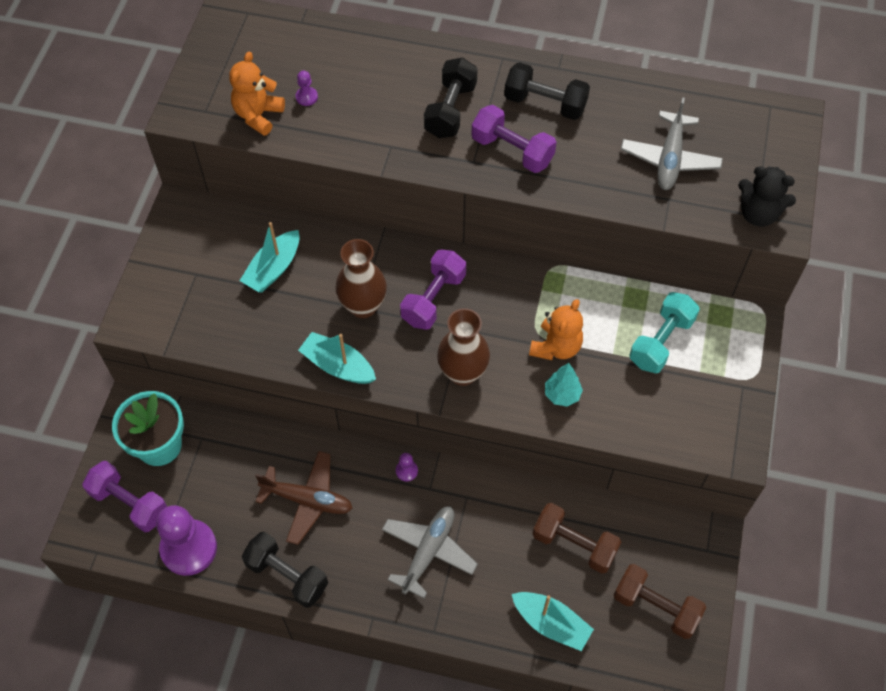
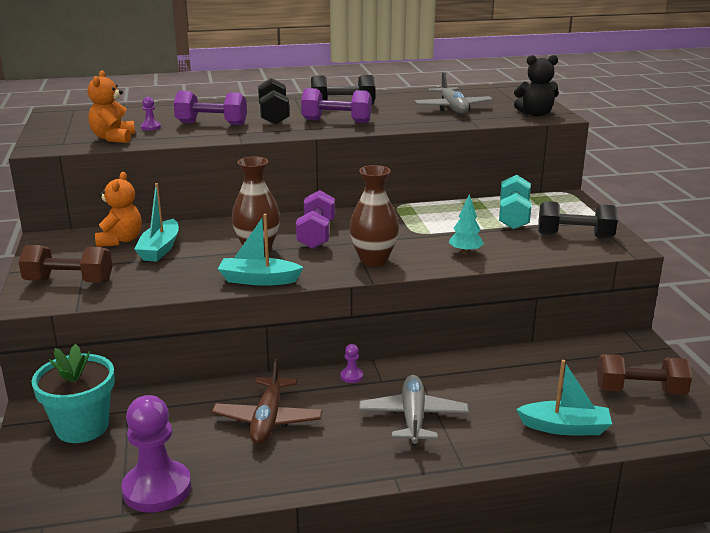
camera: 25 degrees left, 35 degrees down
purple dumbbell [82,461,167,532] -> purple dumbbell moved to [174,91,247,125]
black dumbbell [242,532,328,608] -> black dumbbell moved to [538,201,618,238]
brown plane [255,451,352,545] -> brown plane turned 105 degrees clockwise [212,358,322,444]
orange teddy bear [529,299,583,360] -> orange teddy bear moved to [95,172,142,247]
brown dumbbell [533,503,621,574] -> brown dumbbell moved to [18,245,113,283]

